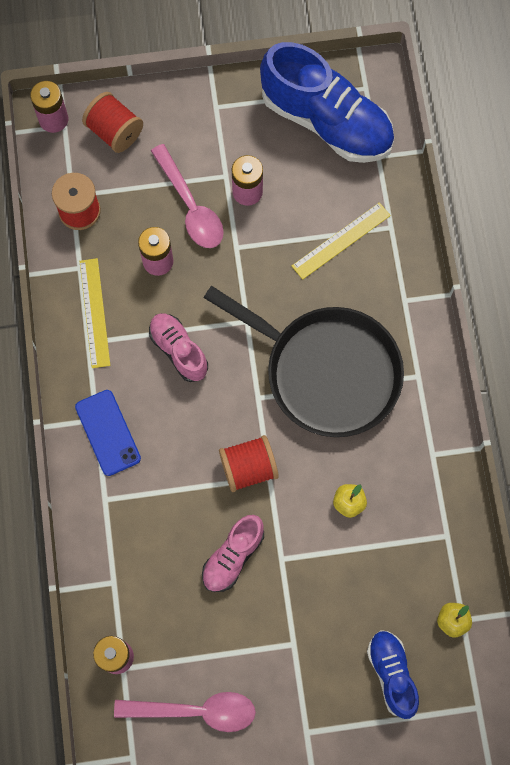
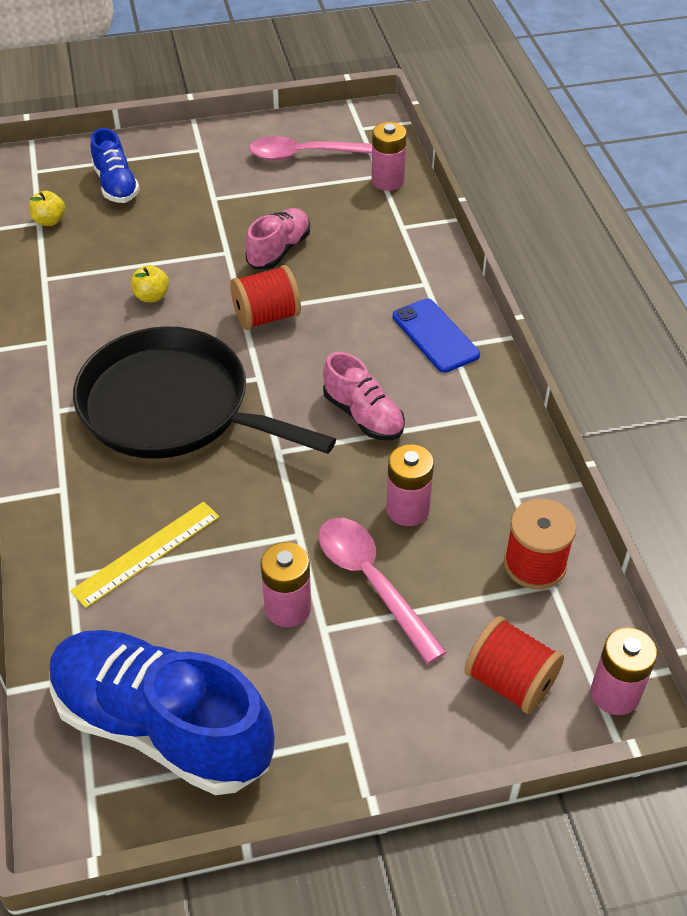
camera: 175 degrees right, 25 degrees down
yellow ruler [80,258,110,368] -> none

